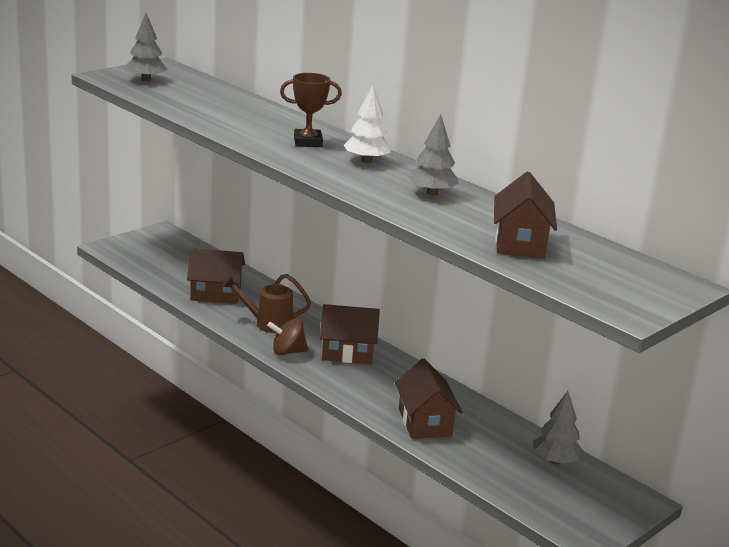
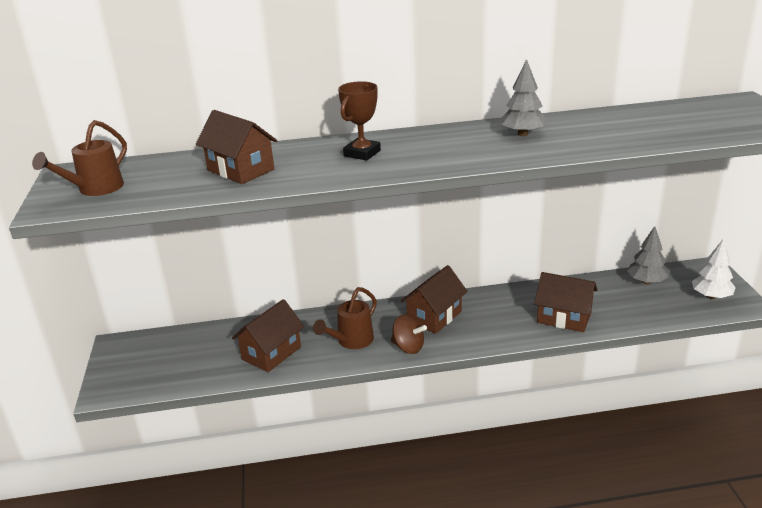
camera: 50 degrees left, 5 degrees up
grey tree [125,13,167,82] -> brown watering can [32,120,127,196]
brown spinning top [267,319,308,355] -> brown spinning top turned 90 degrees counterclockwise [391,315,427,354]
white tree [344,86,391,163] -> white tree moved to [692,239,736,299]
brown house [494,172,557,258] -> brown house moved to [196,110,278,184]

